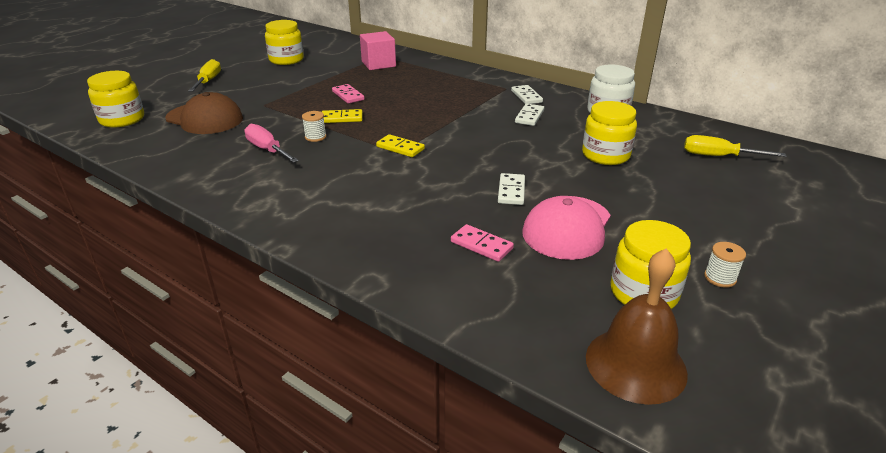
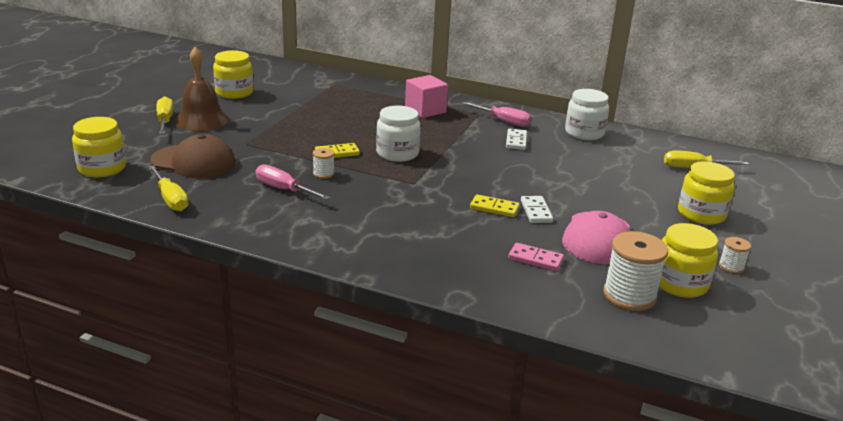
camera: 15 degrees left, 5 degrees down
pink domino [332,84,365,104] -> none
pink cube [360,31,396,70] -> pink cube moved to [405,75,448,118]
yellow domino [376,134,425,157] -> yellow domino moved to [470,194,520,217]
white domino [511,85,543,104] -> pink screwdriver [462,102,531,127]
yellow jar [582,101,637,165] -> yellow jar moved to [678,161,735,225]
brown bell [586,248,688,405] -> brown bell moved to [175,47,228,131]
none -> yellow screwdriver [148,165,188,211]
none -> white jar [376,106,421,162]
none -> white spool [603,231,668,311]

